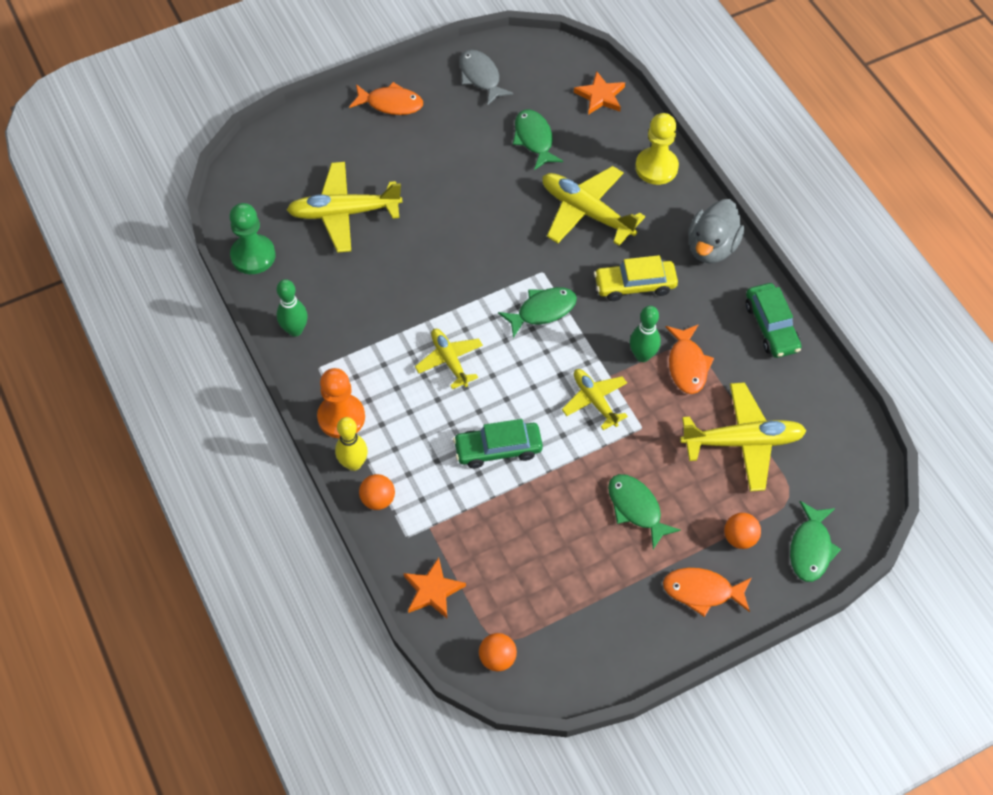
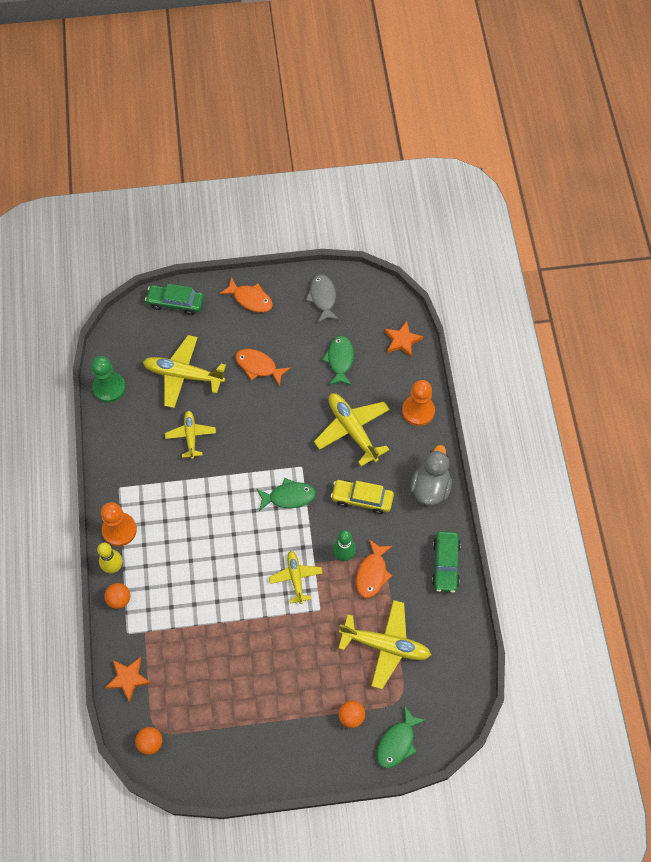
camera: 20 degrees right, 5 degrees up
green bowling pin [277,279,308,337] -> none
yellow plane [415,329,483,389] -> yellow plane moved to [165,410,216,459]
green car [453,419,543,469] -> green car moved to [145,284,204,315]
green fish [608,474,681,549] -> none
yellow pawn [635,113,679,185] -> orange pawn [402,380,435,426]
orange fish [663,568,751,617] -> orange fish moved to [235,349,290,386]
grey duck [688,199,745,264] -> grey duck turned 150 degrees clockwise [410,445,452,506]

